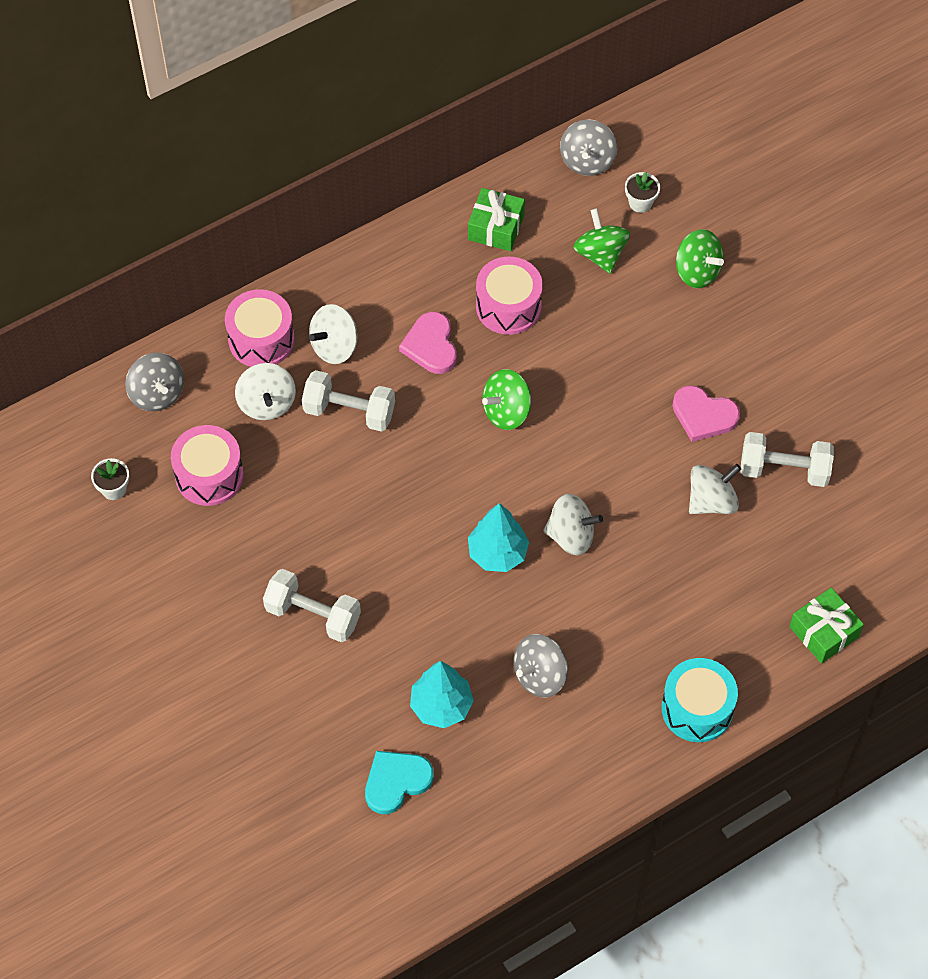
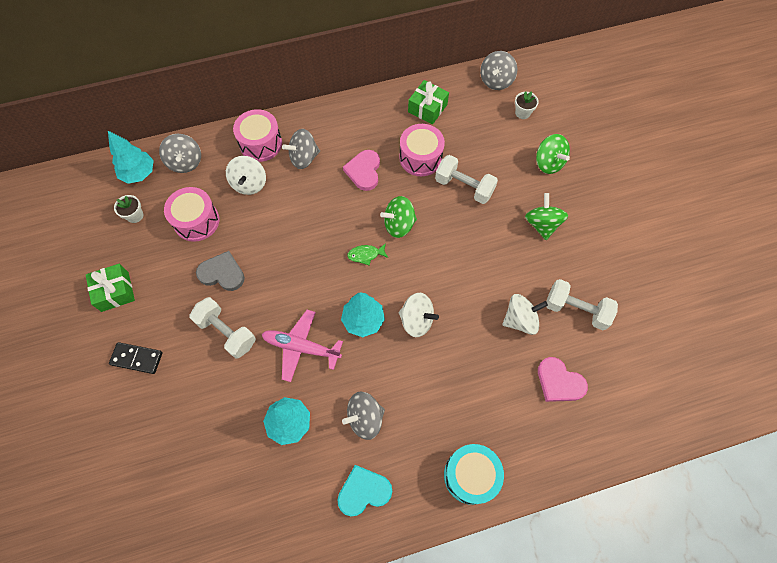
camera: 15 degrees right, 5 degrees up
white dumbbell [302,370,395,432] -> white dumbbell moved to [435,155,498,204]
white spinning top [309,304,358,364] -> grey spinning top [282,129,320,169]
turquoise heart [365,751,434,814] -> turquoise heart moved to [337,465,392,516]
green spinning top [573,208,630,274] -> green spinning top moved to [525,193,568,240]
pink heart [672,385,740,442] -> pink heart moved to [538,357,588,402]
green gift [789,588,864,663] -> green gift moved to [86,264,135,312]
none -> turquoise tree [108,131,154,184]
none -> black domino [109,342,163,374]
none -> grey heart [196,251,245,291]
none -> pink plane [262,310,343,382]
none -> green fish [347,243,388,265]

